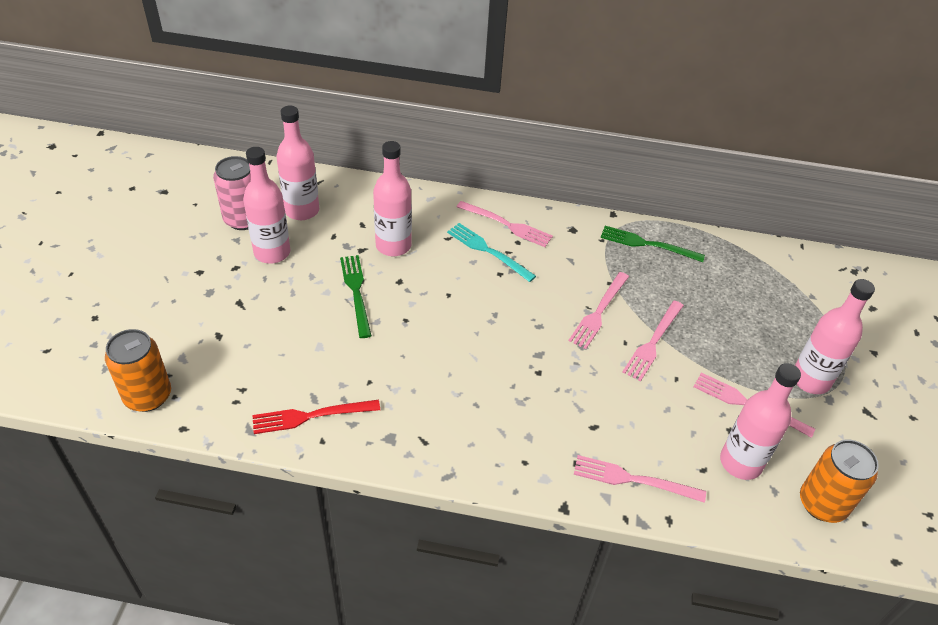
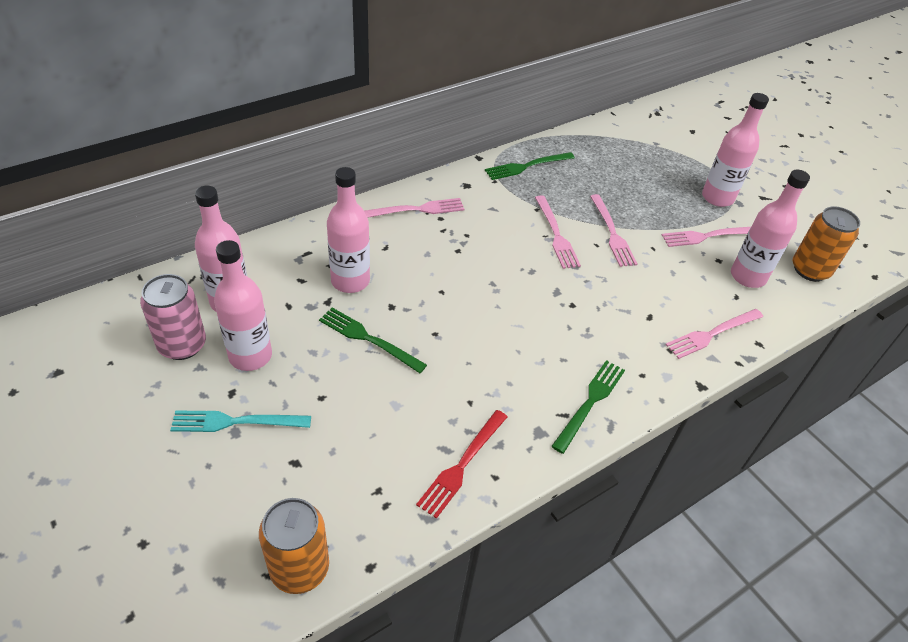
camera: 45 degrees left, 0 degrees up
turquoise fork [447,223,536,282] -> turquoise fork moved to [170,410,311,432]
none -> green fork [551,360,625,454]

